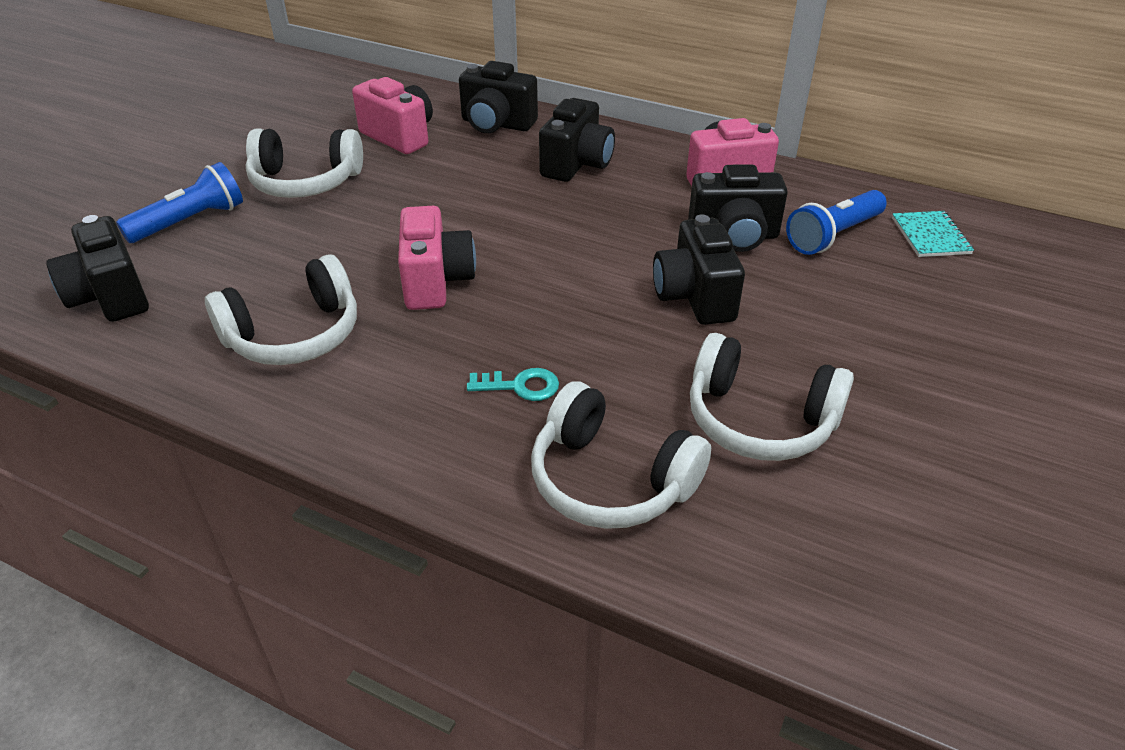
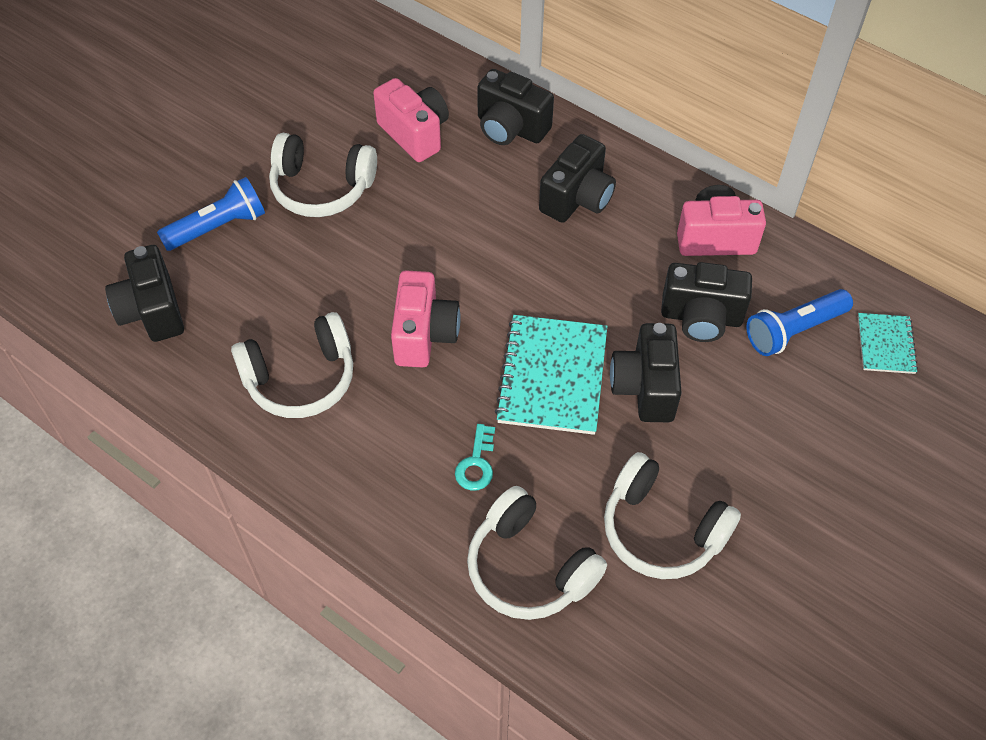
camera: 10 degrees right, 15 degrees up
turquoise key [467,368,559,401] -> turquoise key turned 90 degrees clockwise [455,424,495,491]
none -> turquoise notebook [495,315,607,435]

